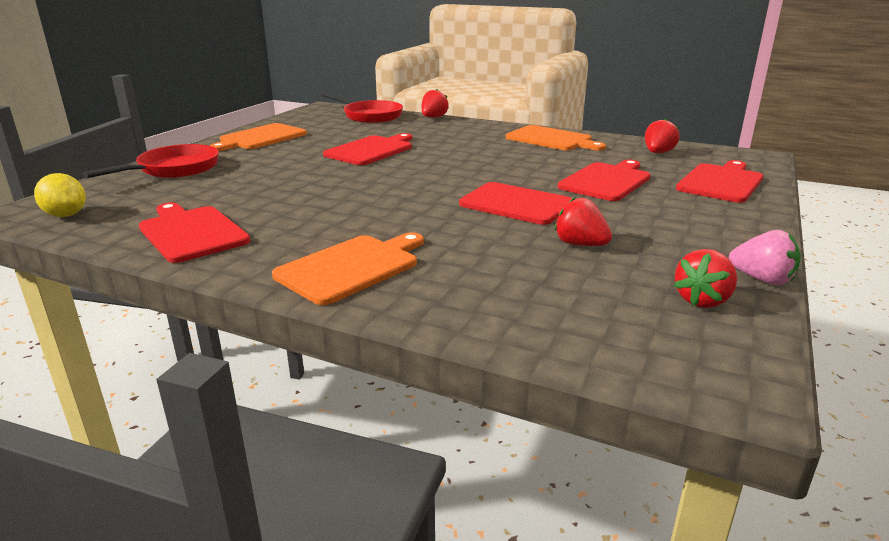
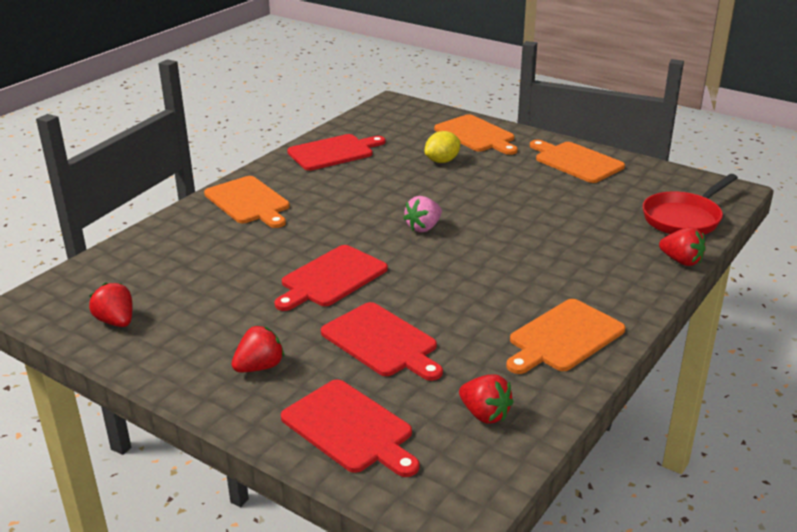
camera: 100 degrees right, 5 degrees up
yellow lemon [34,173,86,217] -> yellow lemon moved to [425,131,460,163]
red pan [82,144,219,178] -> orange cutting board [434,114,518,155]
red cutting board [323,133,412,165] -> none
red strawberry [554,197,612,246] -> red strawberry moved to [232,326,284,372]
pink strawberry [729,230,801,285] -> pink strawberry moved to [403,196,442,232]

